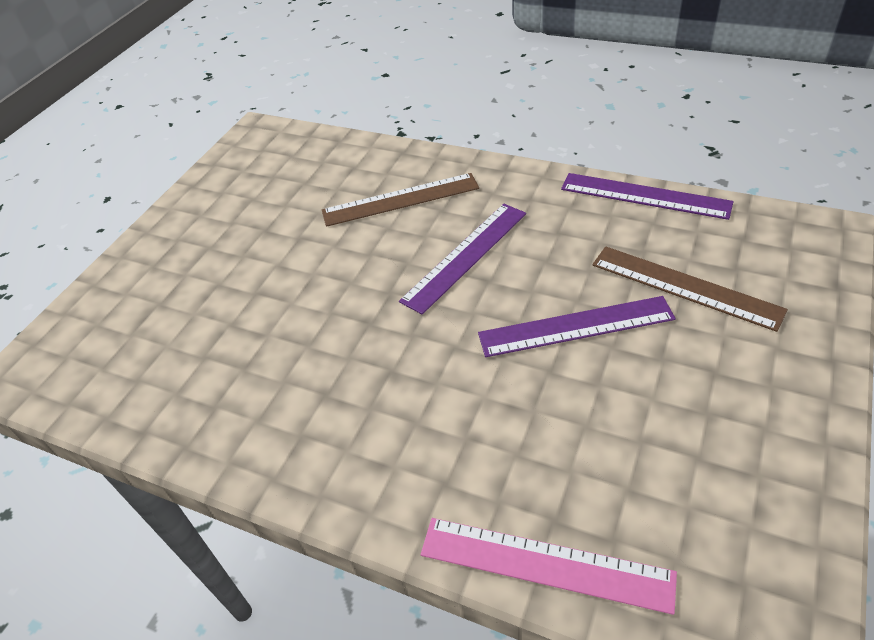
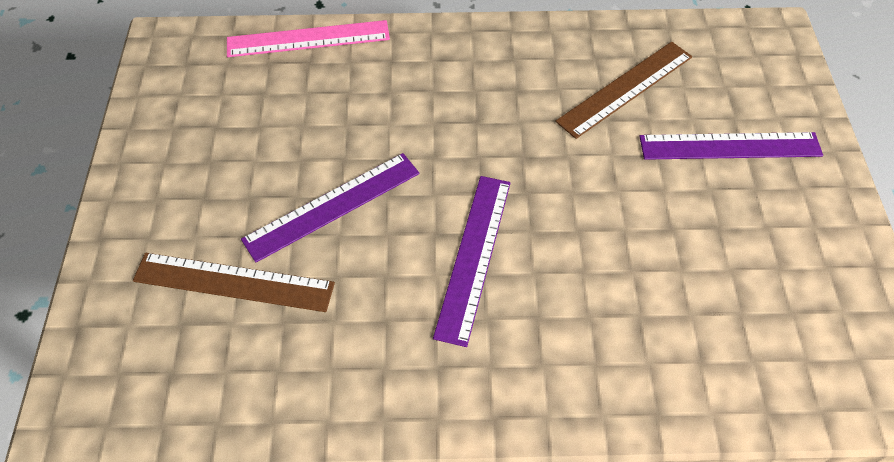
camera: 150 degrees right, 10 degrees up
brown ruler [322,173,479,227] -> brown ruler moved to [555,42,692,139]
purple ruler [561,173,734,220] -> purple ruler moved to [639,132,823,160]

